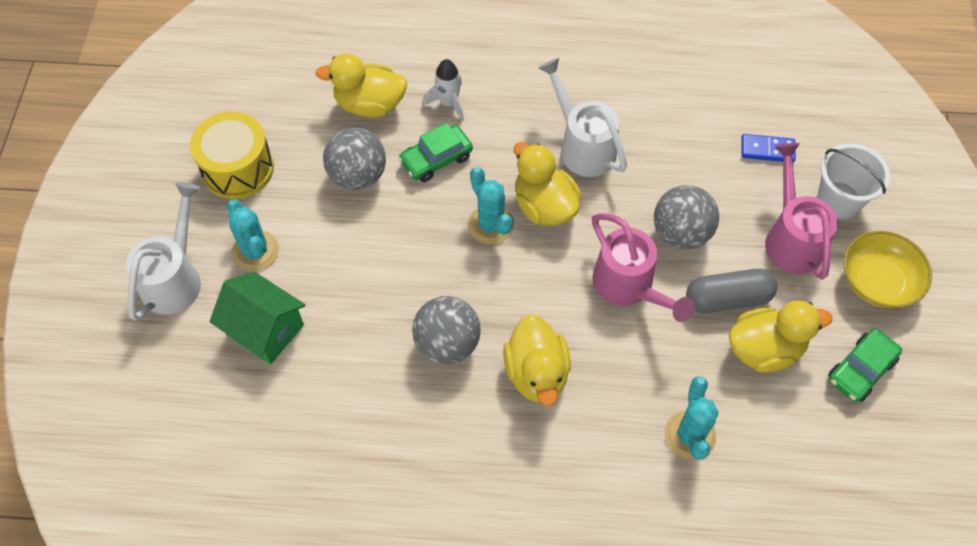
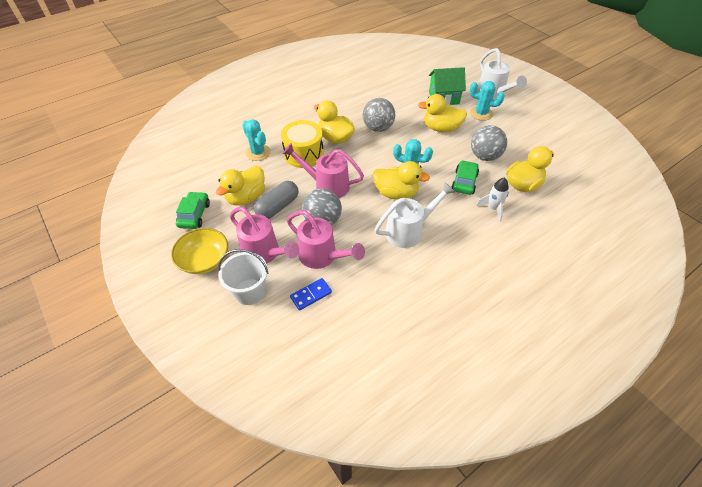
camera: 140 degrees right, 10 degrees down
yellow drum [190,111,274,199] -> yellow drum moved to [281,120,324,168]
white watering can [538,58,627,177] -> white watering can turned 45 degrees counterclockwise [375,182,456,248]
none -> pink watering can [287,210,365,269]
none -> yellow duck [418,94,467,132]

